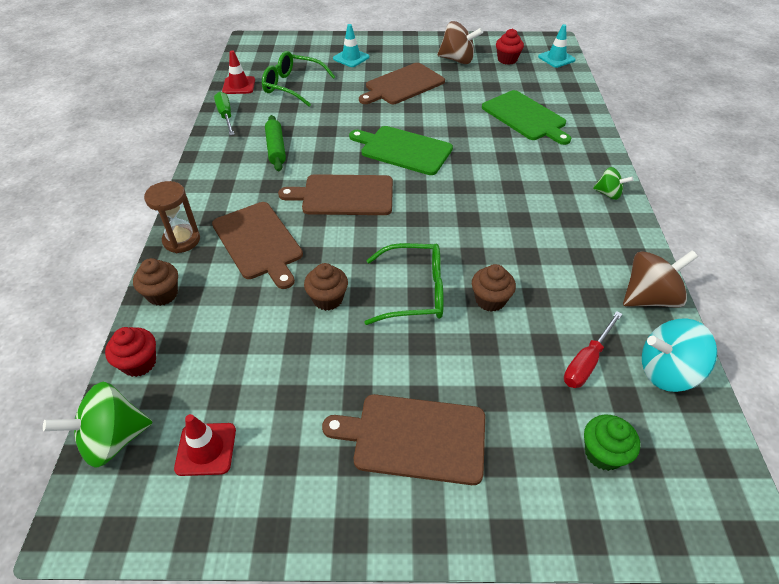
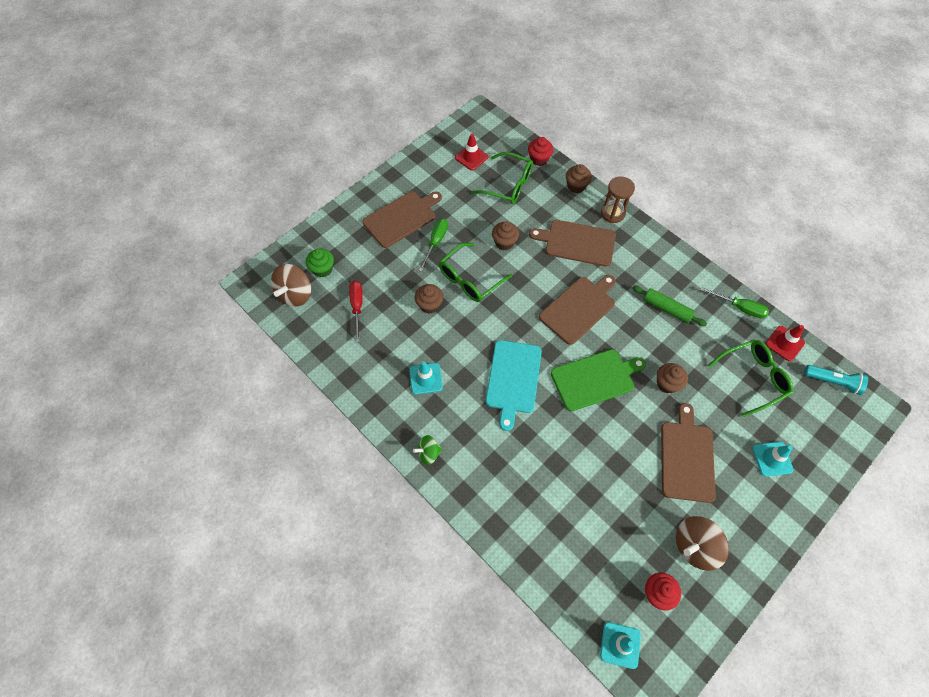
camera: 135 degrees right, 15 degrees up
green spinning top [43,382,153,468] -> none
green cutting board [482,90,571,145] -> none
brown spinning top [623,250,698,308] -> brown spinning top moved to [271,264,311,307]
turquoise spinning top [642,318,717,392] -> none
none -> turquoise traffic cone [409,361,443,395]
none -> green screwdriver [419,219,448,271]
none -> green glasses [471,152,533,204]
none -> turquoise cutting board [486,340,542,431]
none -> brown cupcake [657,363,688,394]
none -> turquoise flashlight [804,365,868,395]

